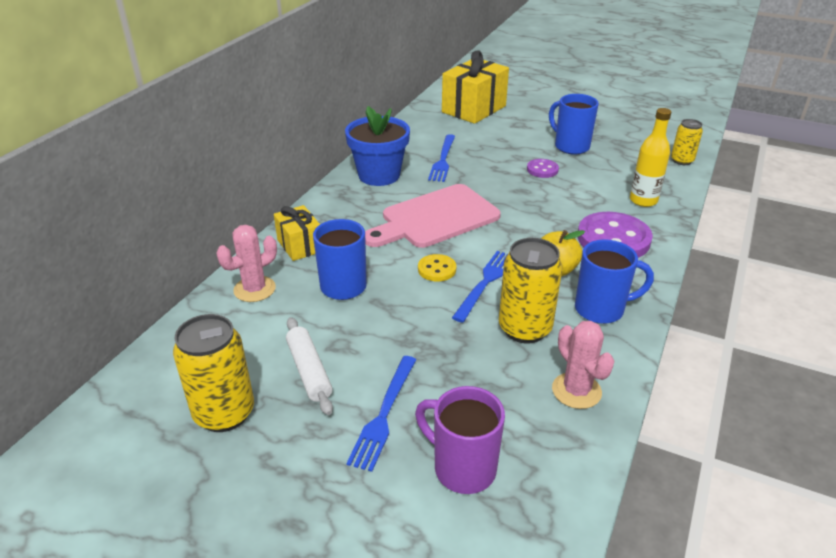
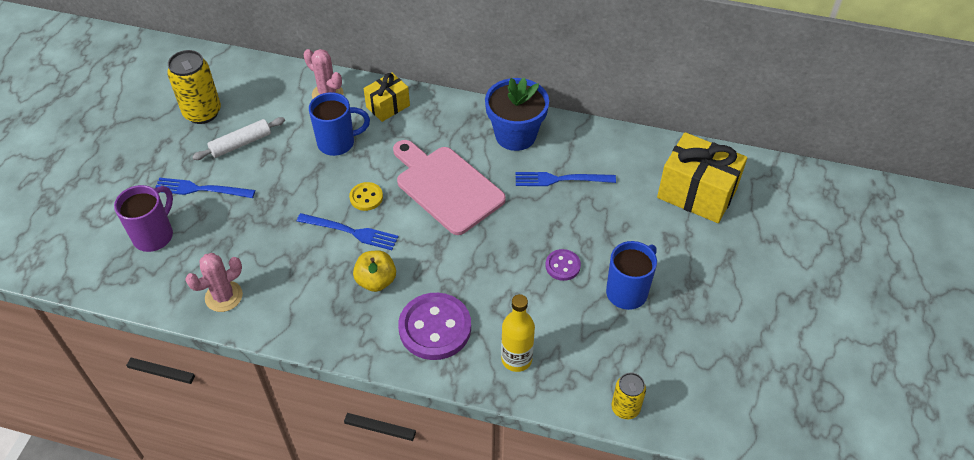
camera: 80 degrees right, 15 degrees up
yellow can [499,238,562,344] -> none
blue mug [575,240,654,324] -> none

